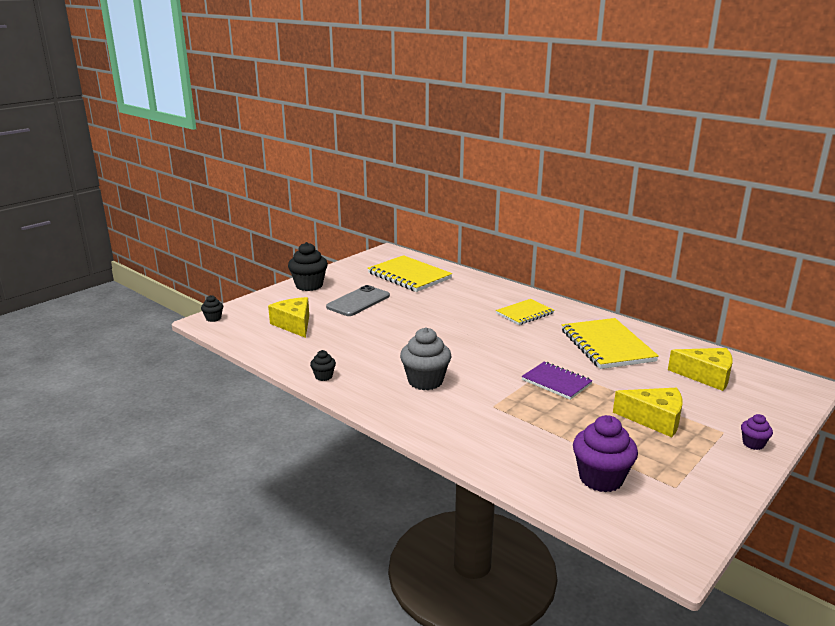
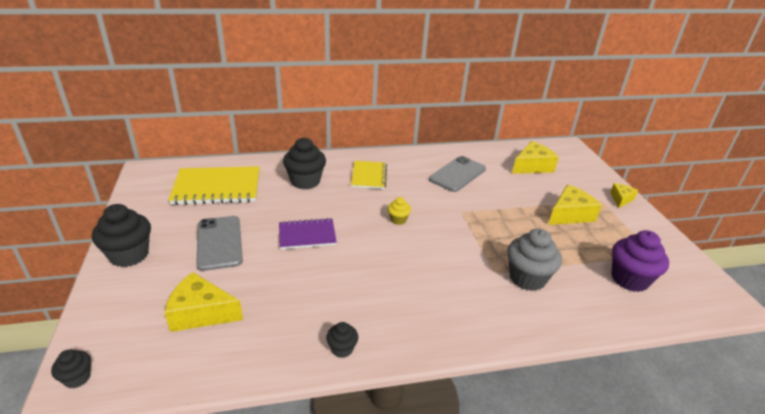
camera: 55 degrees left, 10 degrees up
grey cupcake [400,327,451,390] -> grey cupcake moved to [507,229,562,291]
purple notebook [522,362,593,400] -> purple notebook moved to [279,218,337,249]
yellow notebook [562,318,659,369] -> grey phone [429,156,486,192]
purple cupcake [741,414,773,450] -> yellow cheese [610,183,638,208]
none -> black cupcake [283,137,326,189]
none -> yellow cupcake [388,197,411,225]

